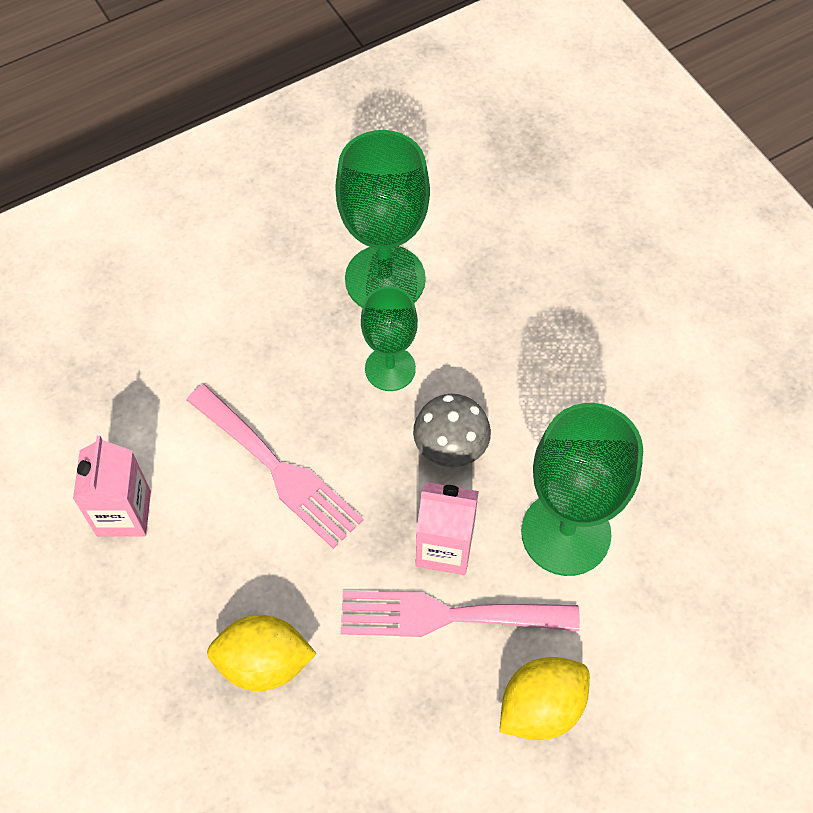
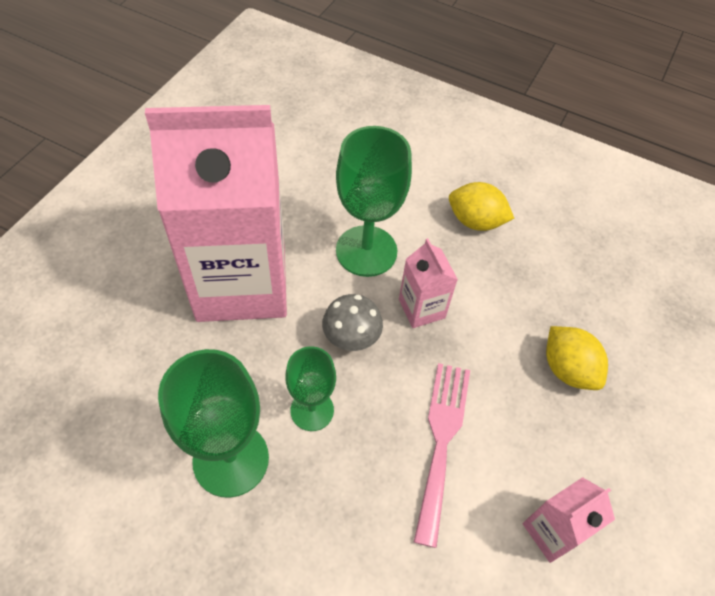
camera: 125 degrees left, 5 degrees down
pink fork [341,591,580,637] -> none
none -> pink carton [145,105,287,322]

